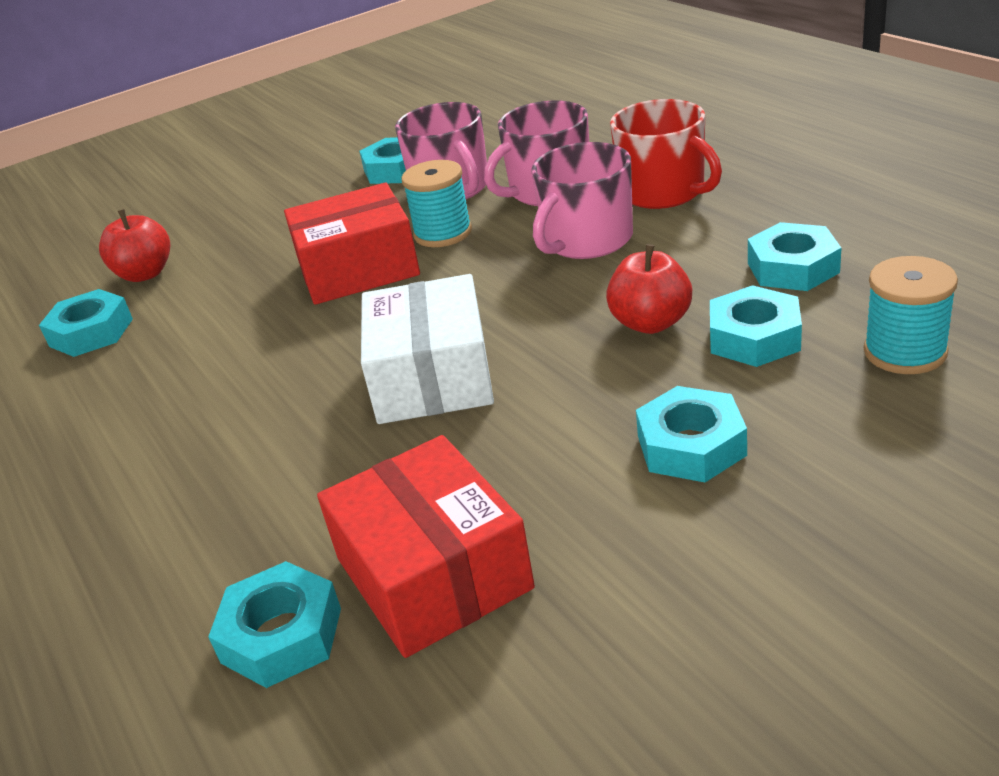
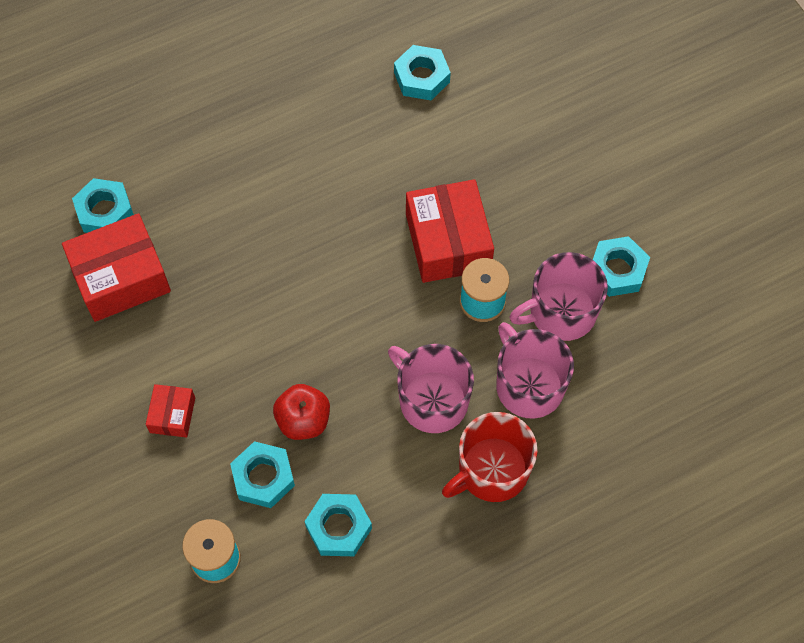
camera: 90 degrees right, 30 degrees up
red apple [99,209,170,282] -> none
white box [361,274,494,424] -> none
turquoise nut [636,386,747,482] -> red box [146,384,195,438]

